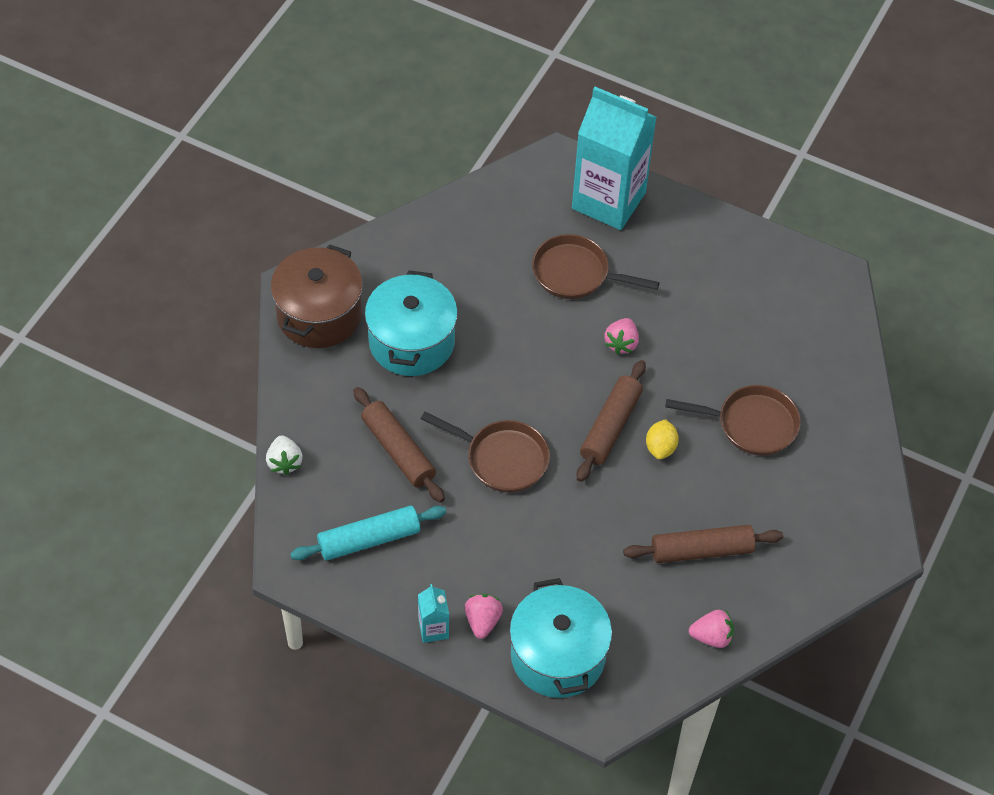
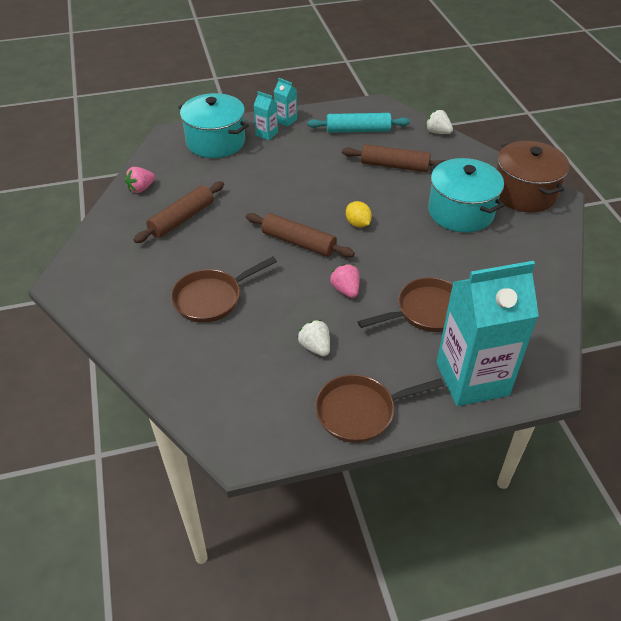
camera: 140 degrees right, 10 degrees down
turquoise rolling pin [290,506,446,560] -> turquoise rolling pin turned 60 degrees clockwise [307,113,410,133]
brown pan [421,412,550,493] -> brown pan moved to [315,374,444,443]
pink strawberry [465,594,503,639] -> turquoise carton [253,91,278,140]
brown rolling pin [577,360,646,482] -> brown rolling pin turned 45 degrees counterclockwise [246,213,355,257]
yellow lemon [646,419,679,459] -> yellow lemon moved to [346,201,372,227]
none -> white strawberry [297,320,330,357]

